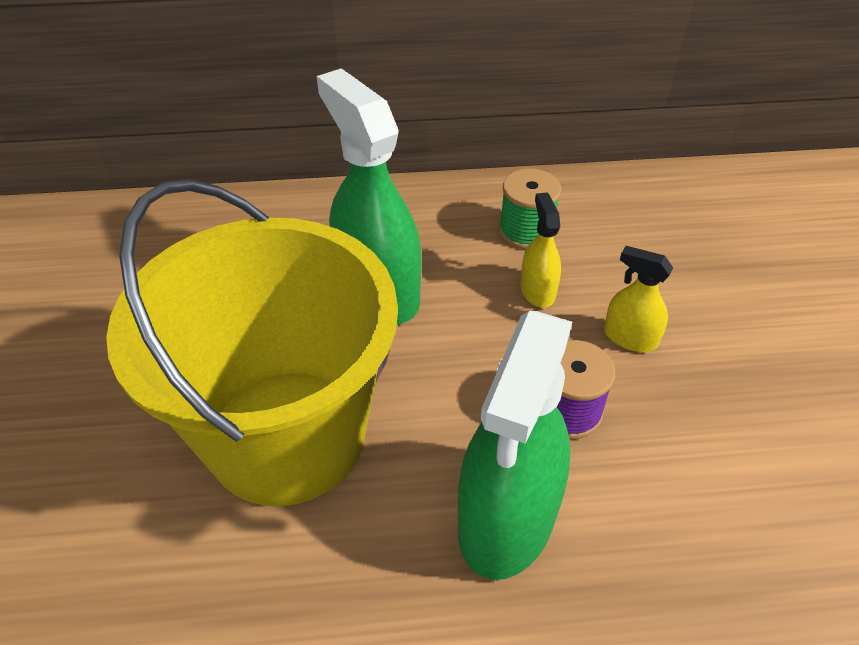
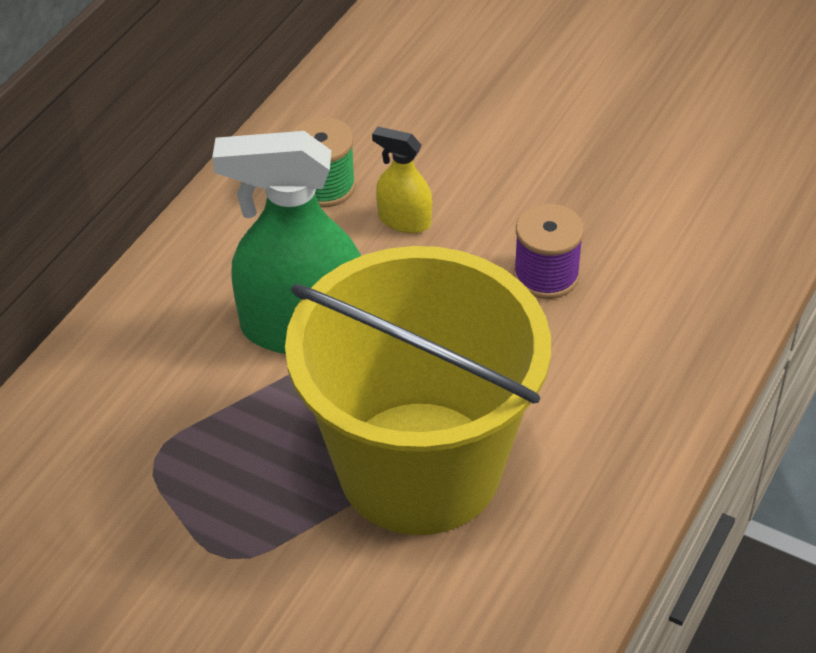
camera: 55 degrees left, 0 degrees up
green spray bottle [458,311,572,580] -> none
yellow spray bottle [604,246,673,352] -> none

